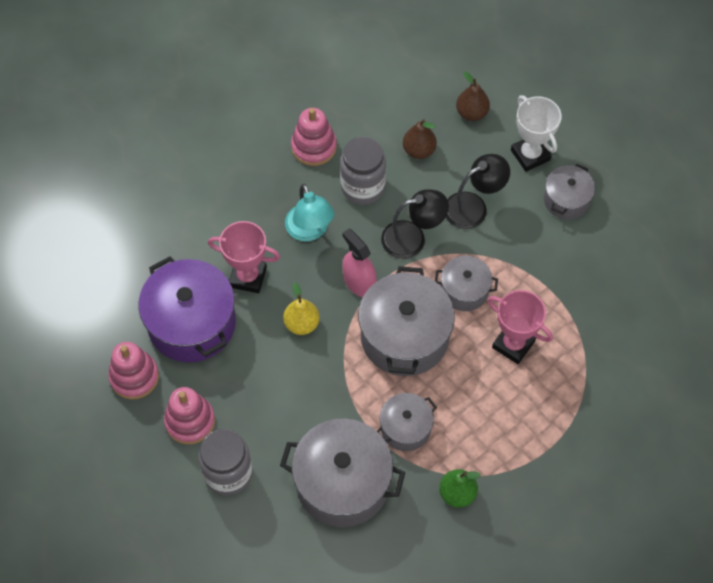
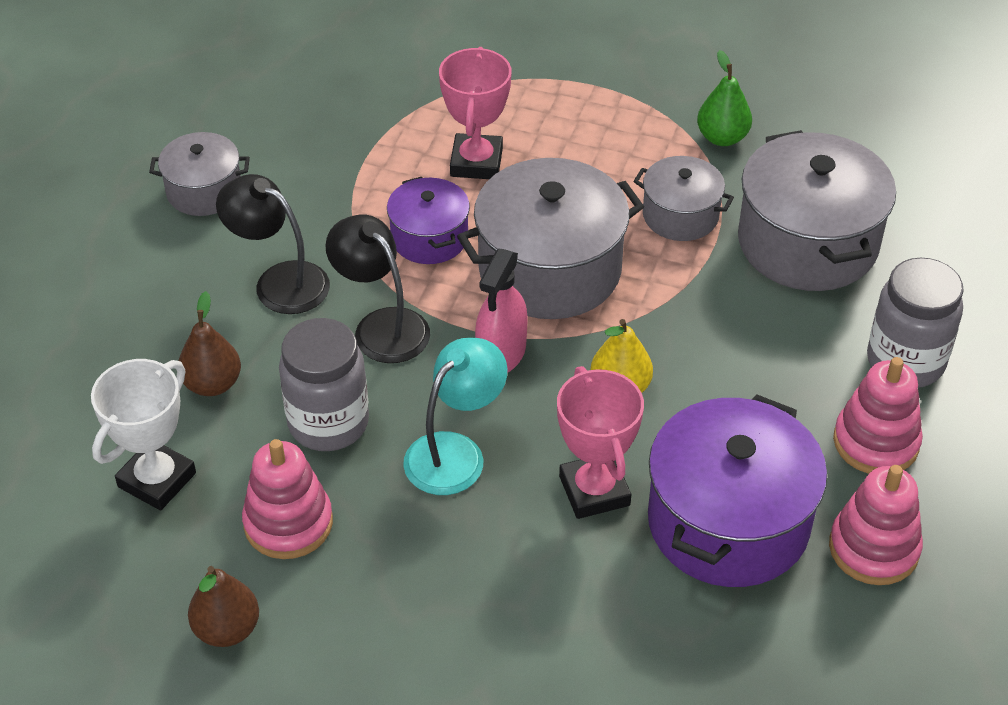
camera: 120 degrees left, 15 degrees down
grey pot [435,256,498,311] -> purple pot [387,177,470,264]
brown pear [456,71,490,121] -> brown pear moved to [188,566,259,647]
white trophy [511,95,562,172] -> white trophy moved to [91,359,196,510]

